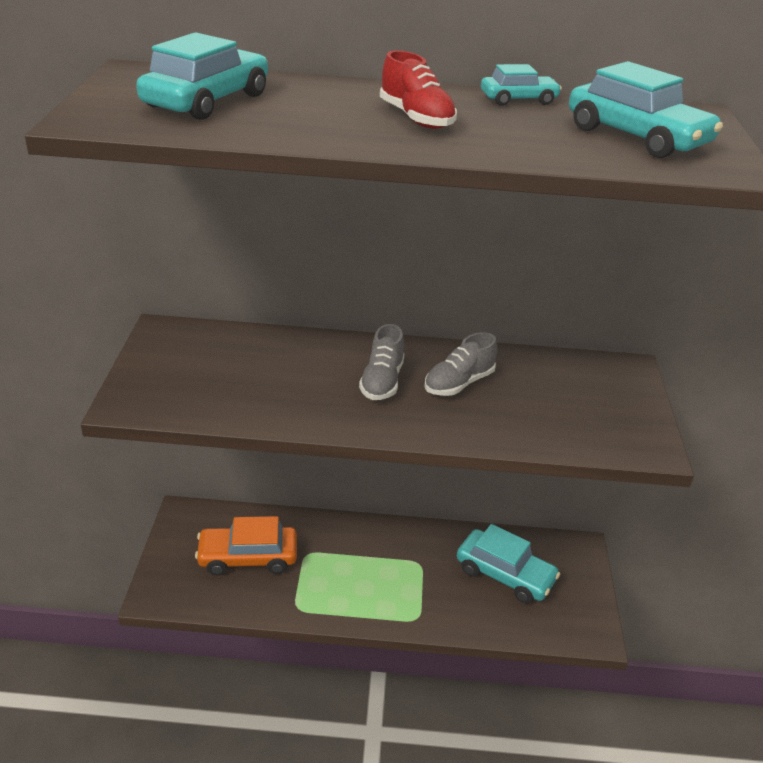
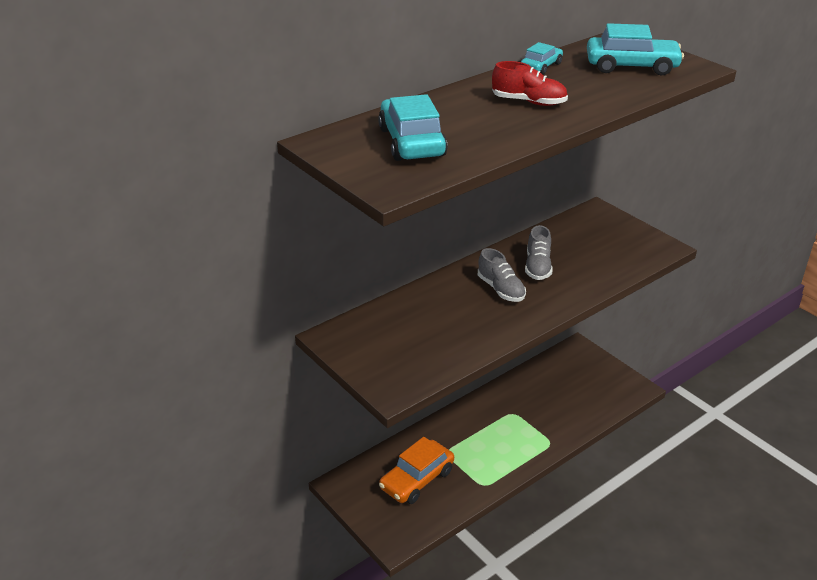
camera: 40 degrees left, 0 degrees up
turquoise car [457,524,560,604] -> none

